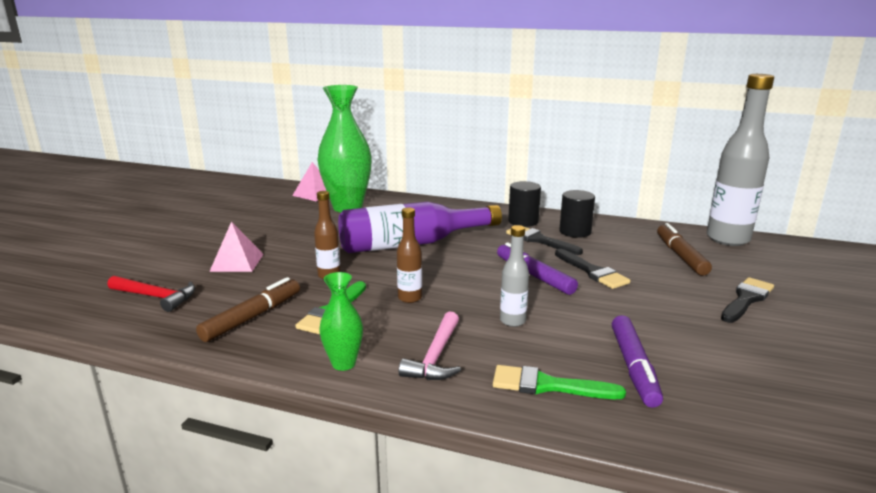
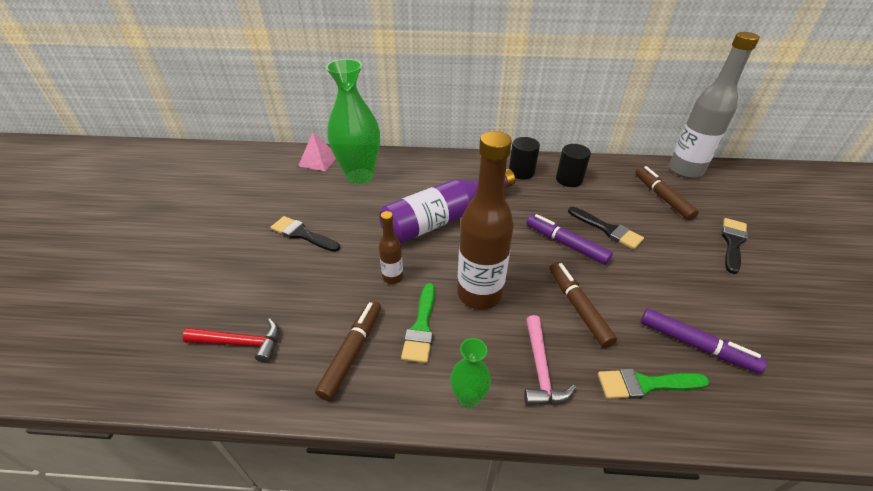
camera: 15 degrees left, 20 degrees up
pink pyramid [209,222,263,272] -> none
brown bottle [397,208,422,303] -> brown bottle [457,131,514,310], size x2.08
grey bottle [500,225,529,327] -> brown marker [550,262,617,348]
black brush [506,227,583,255] -> black brush moved to [270,216,340,252]
purple marker [612,315,663,408] -> purple marker turned 45 degrees counterclockwise [641,308,767,373]

